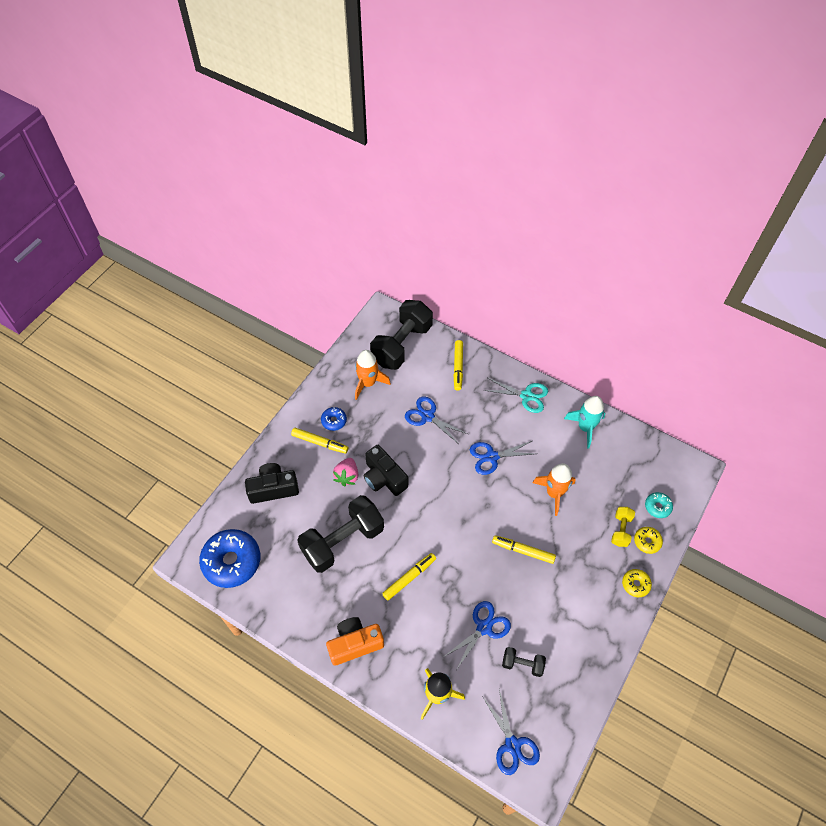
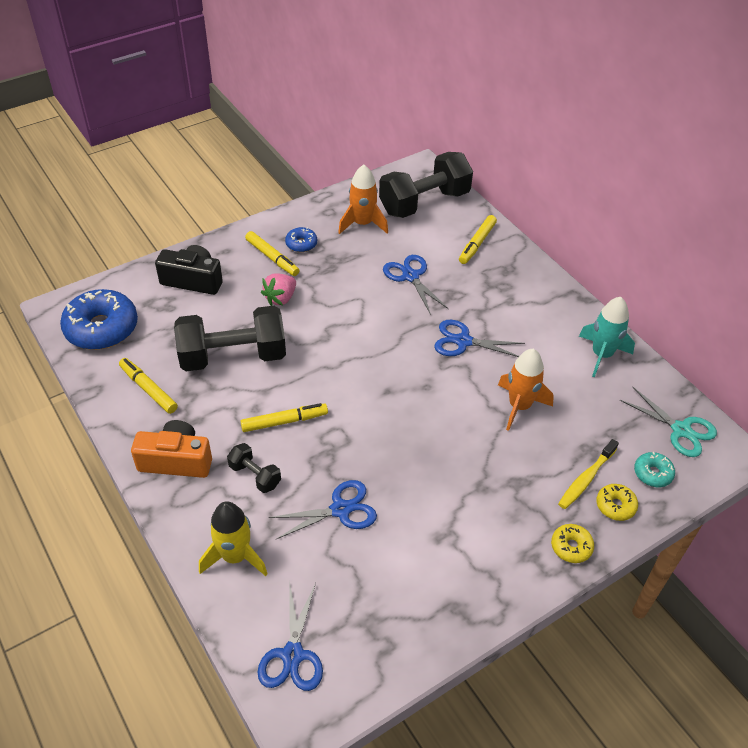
camera: 25 degrees right, 10 degrees down
black camera [364,445,408,496] -> none
turquoise scissors [483,378,548,413] -> turquoise scissors moved to [620,387,717,457]
yellow marker [492,535,556,564] -> yellow marker moved to [119,358,178,414]
black dumbbell [502,647,546,677] -> black dumbbell moved to [227,443,281,493]
yellow dumbbell [611,507,635,547] -> yellow toothbrush [558,439,619,509]

